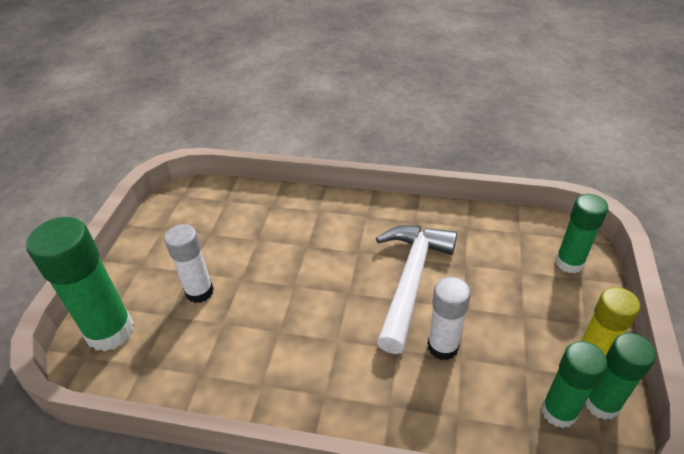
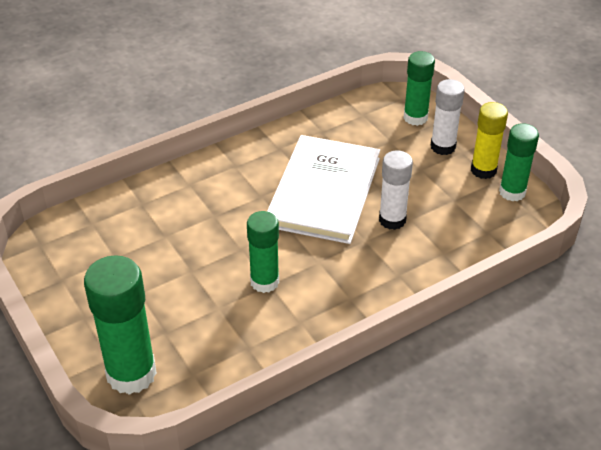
camera: 45 degrees left, 0 degrees up
white glue stick [164,224,214,303] -> white glue stick moved to [430,79,465,155]
white hammer [376,225,457,354] -> white book [267,135,380,244]
green glue stick [541,341,607,428] -> green glue stick moved to [247,211,279,293]

